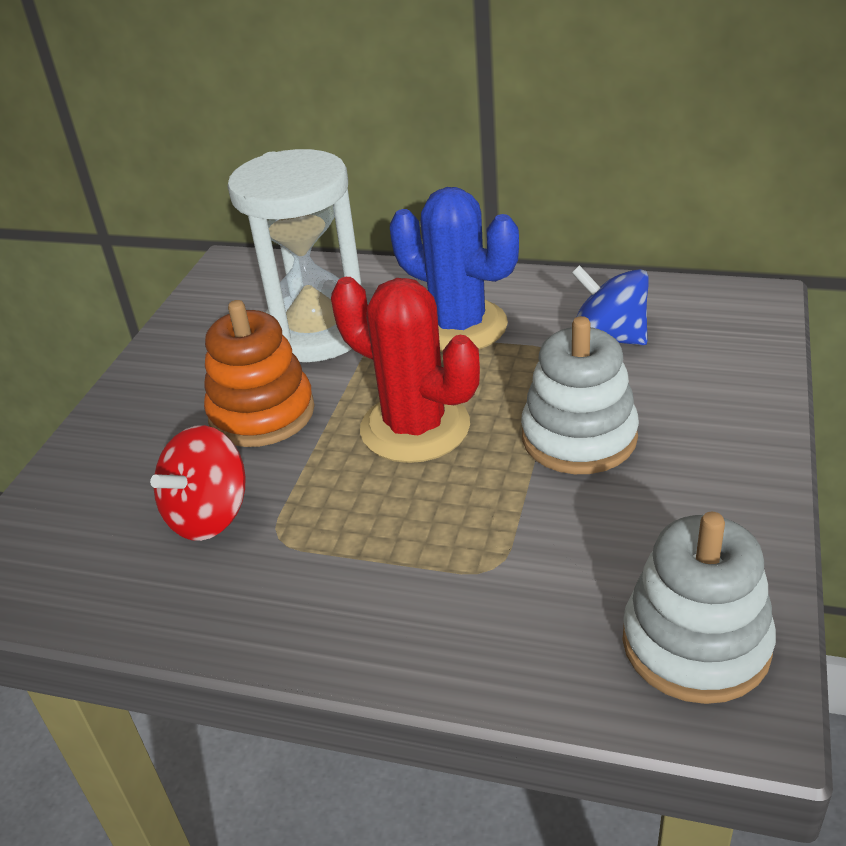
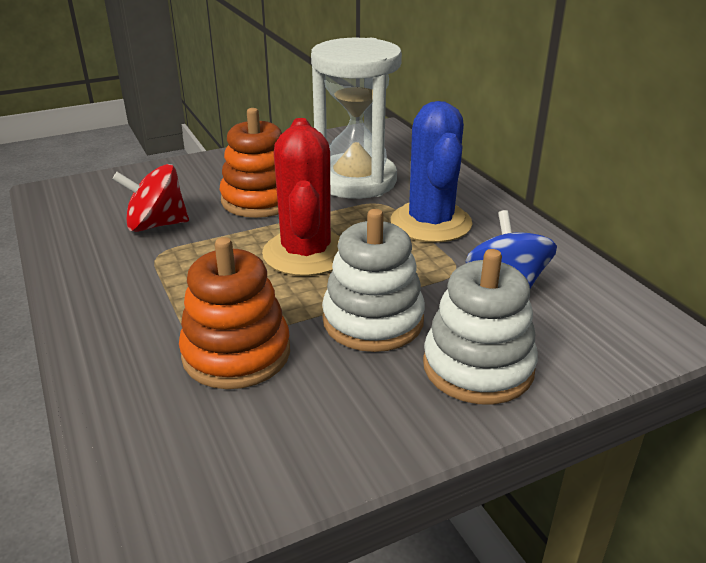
camera: 45 degrees right, 5 degrees down
white stacking toy [623,512,776,704] -> white stacking toy moved to [423,249,538,405]
none -> orange stacking toy [179,237,290,389]

